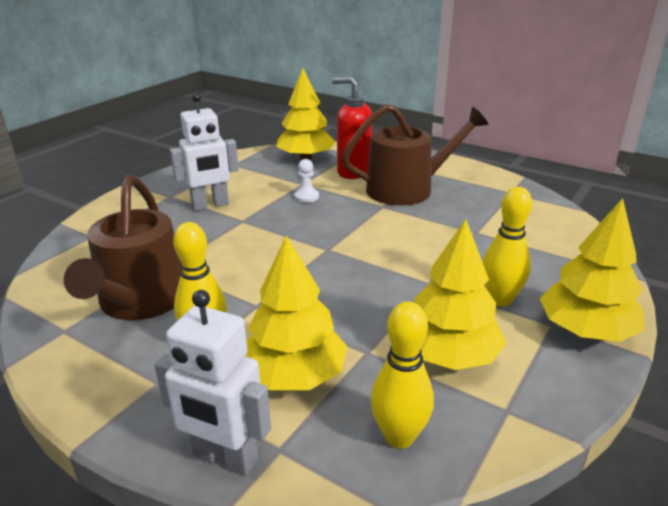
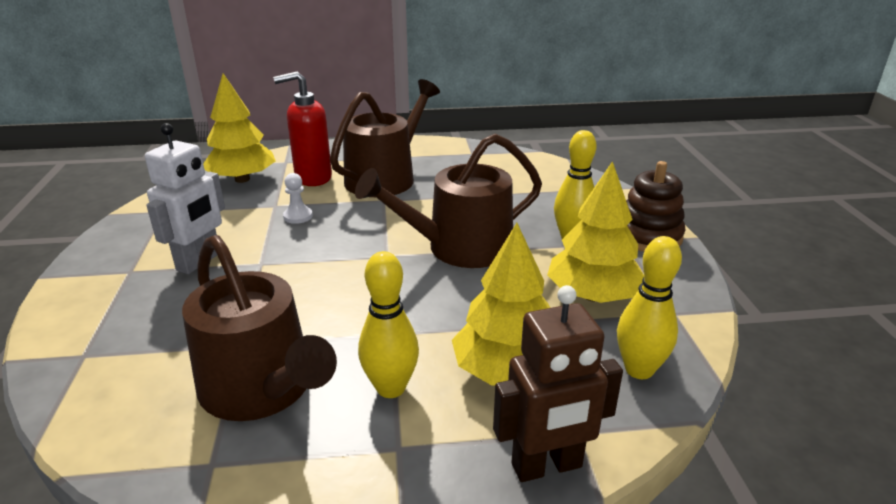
camera: 40 degrees left, 0 degrees up
white robot [154,290,271,476] -> brown robot [493,285,623,482]
yellow tree [540,198,645,342] -> brown stacking toy [626,161,685,252]
none -> brown watering can [355,134,542,268]

